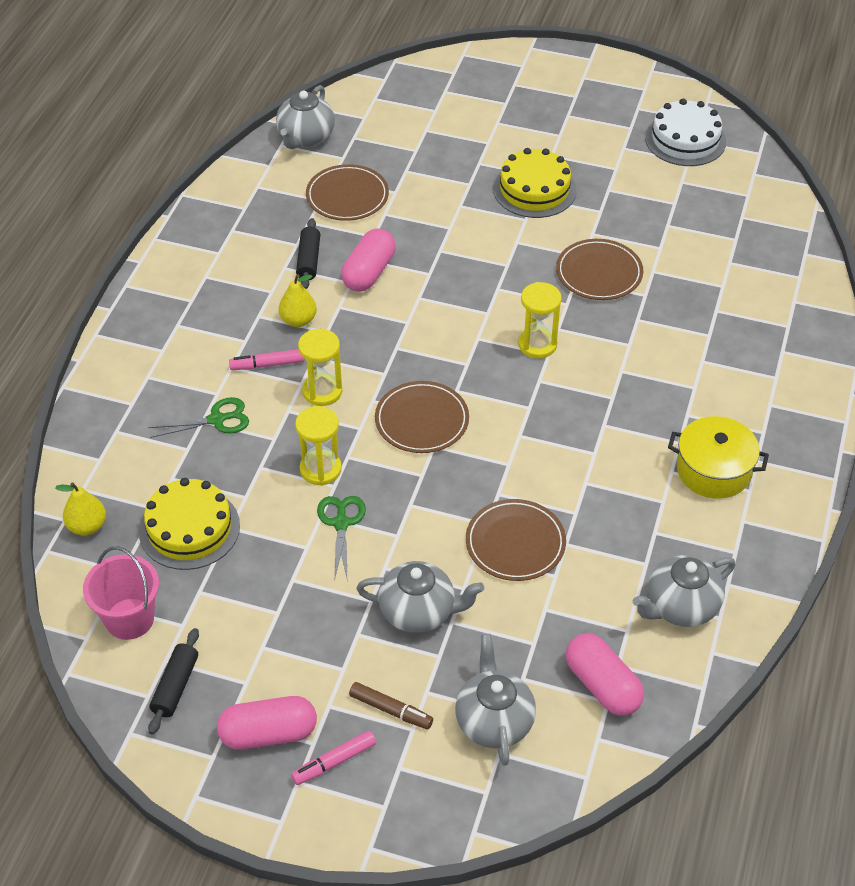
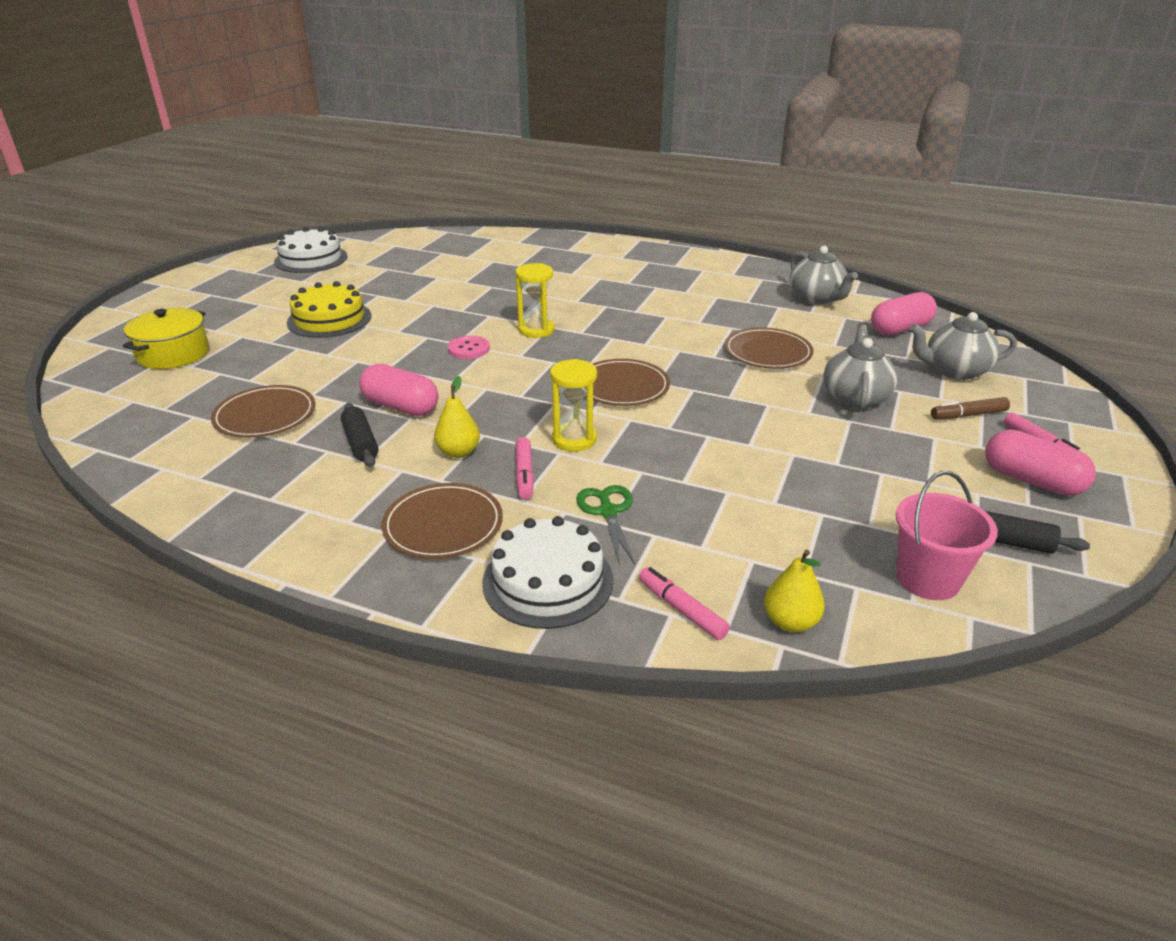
camera: 85 degrees left, 15 degrees down
yellow cake [139,478,240,570] -> none
pink capsule [217,696,317,750] -> pink capsule turned 45 degrees counterclockwise [985,430,1096,496]
grey teapot [276,85,335,149] -> none
yellow hourglass [295,406,342,486] -> none
black rolling pin [296,218,320,289] -> black rolling pin turned 60 degrees clockwise [341,403,378,467]
green scissors [317,496,366,581] -> none
brown marker [349,682,433,729] -> brown marker turned 135 degrees counterclockwise [931,397,1010,419]
brown plate [556,239,643,300] -> brown plate moved to [382,483,503,559]
yellow pot [668,416,769,499] -> yellow pot moved to [123,308,209,369]
none -> pink button [448,336,490,359]
none -> white cake [482,516,614,629]
none -> pink marker [639,567,730,640]

